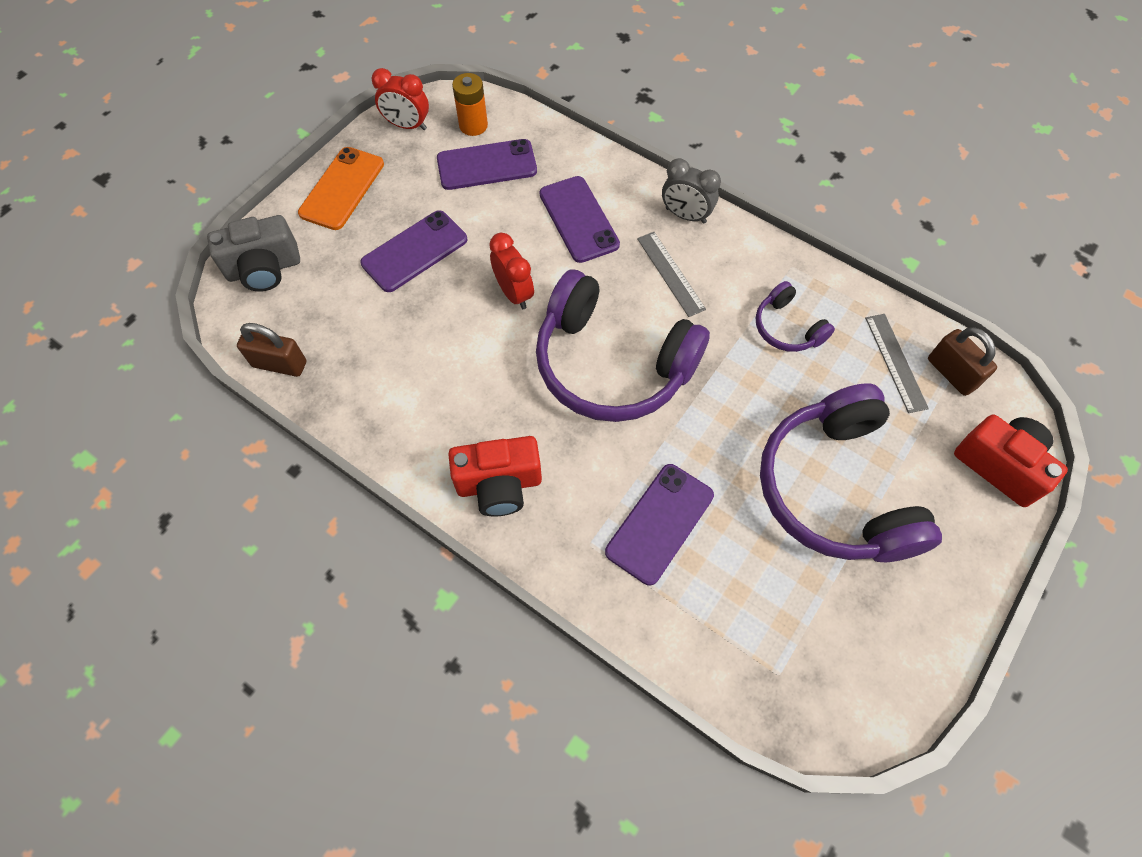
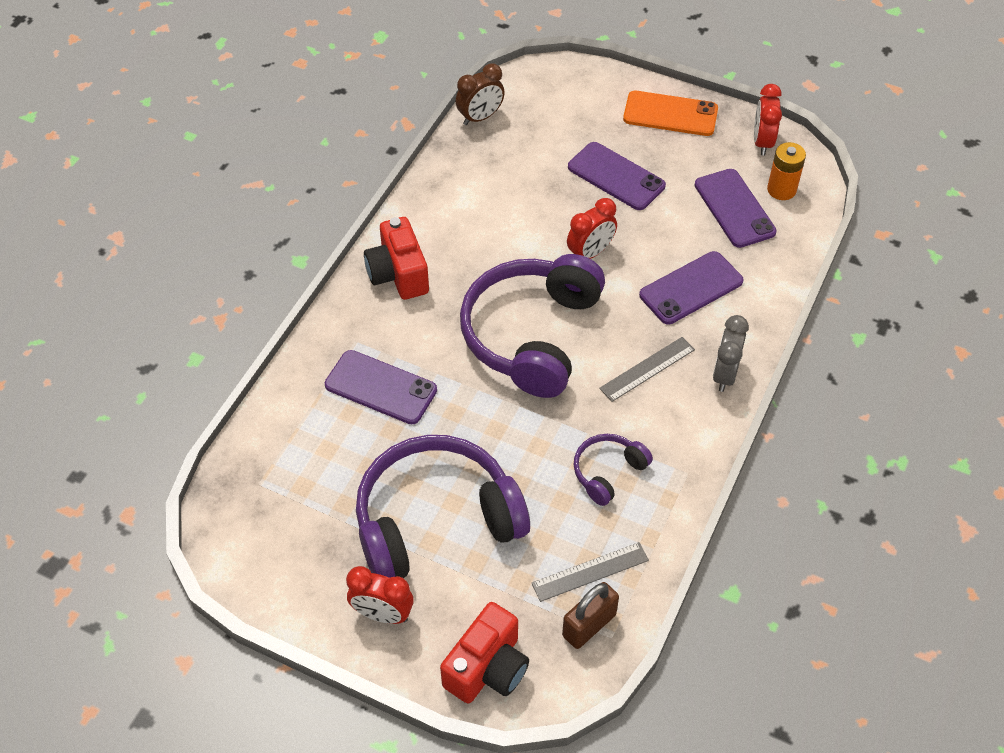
camera: 80 degrees right, 10 degrees down
grey camera [207,215,300,291] -> none
brown padlock [237,323,306,377] -> brown clock [456,64,505,125]
none -> red clock [346,566,414,624]

